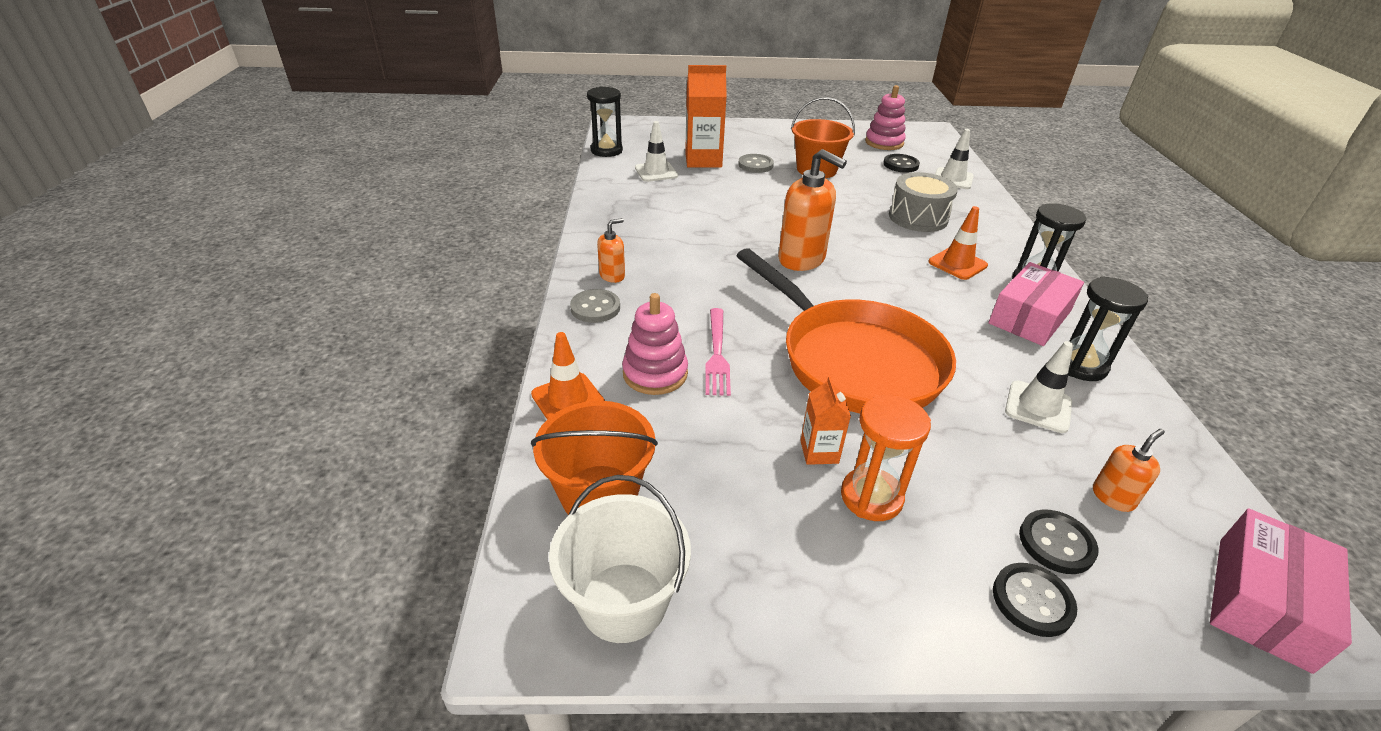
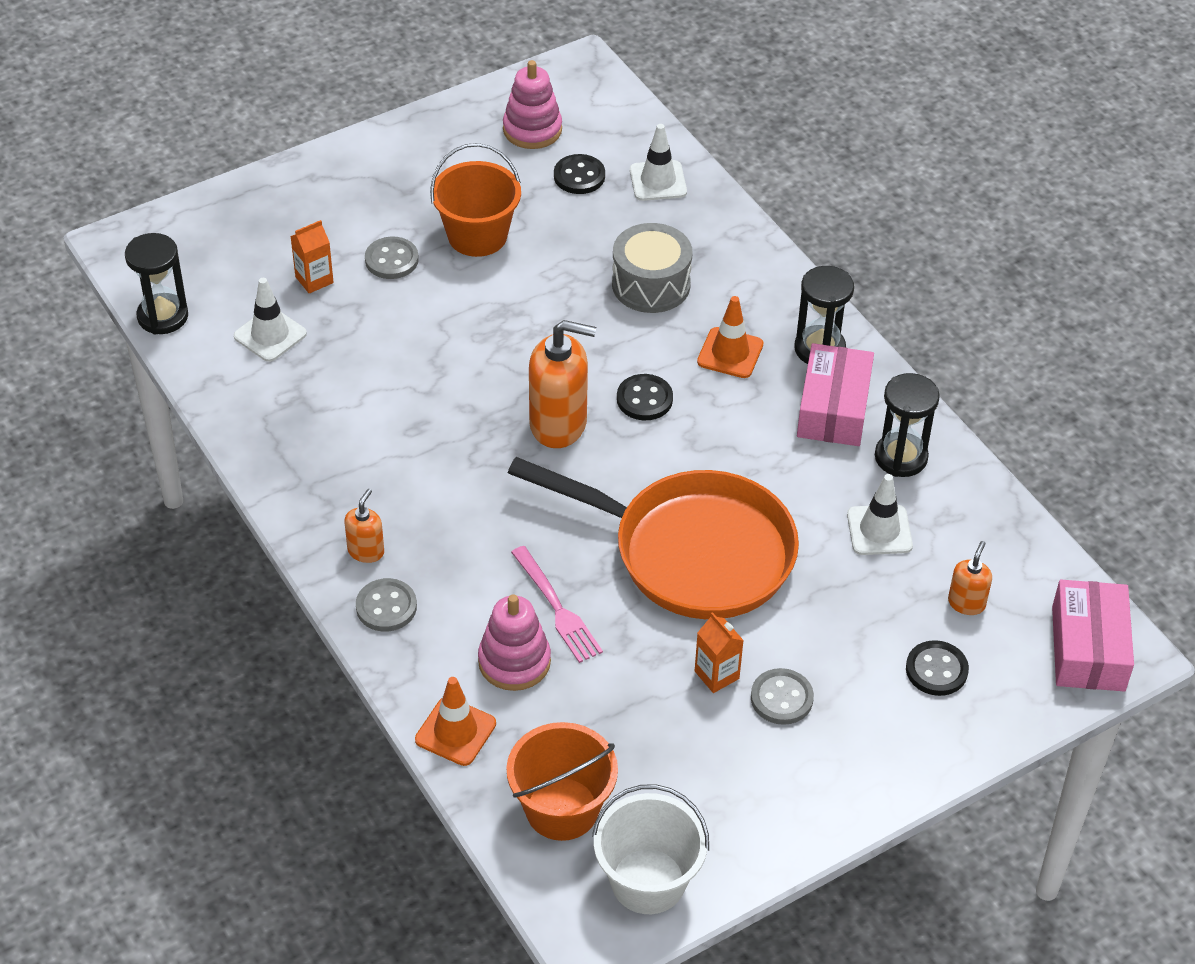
camera: 30 degrees left, 10 degrees up
orange carton [685,65,727,168] -> orange carton [290,220,334,294], size x0.53
orange hourglass [841,395,931,521] -> grey button [751,668,814,725]
black button [993,563,1077,637] -> black button moved to [617,374,673,420]

